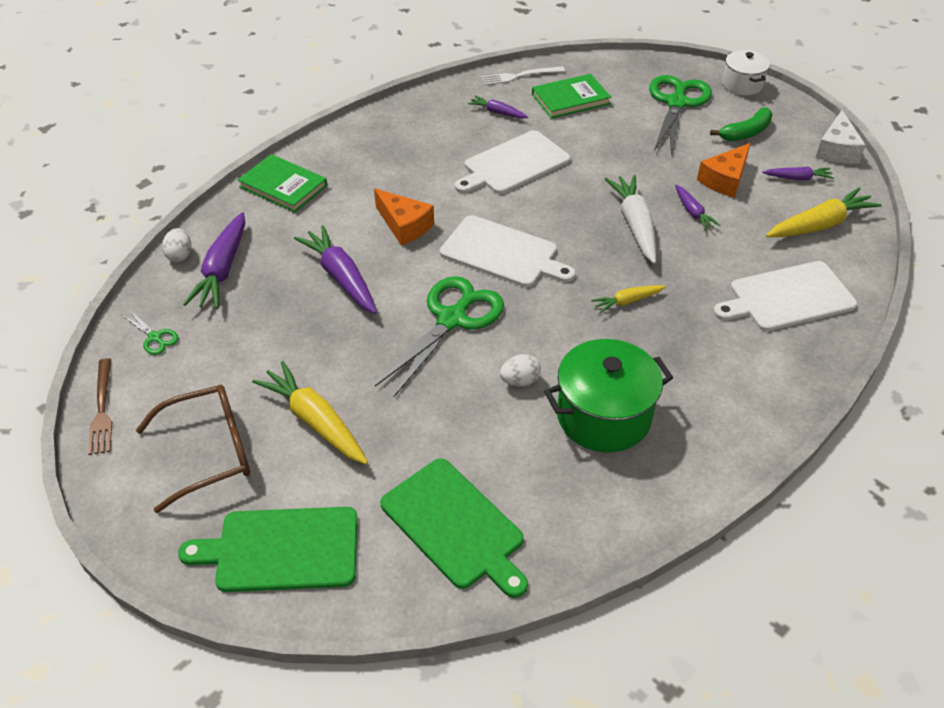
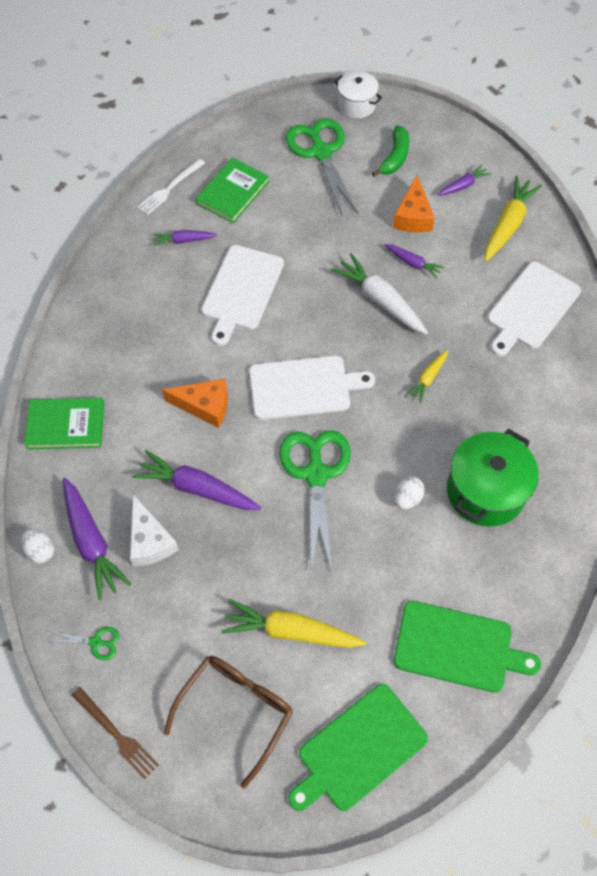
camera: 35 degrees left, 15 degrees up
white cheese [815,110,866,164] -> white cheese moved to [130,494,179,567]

